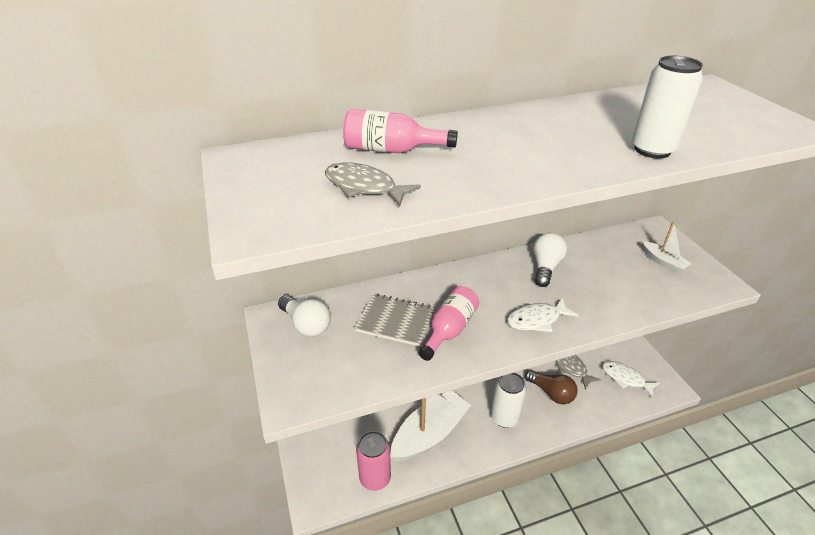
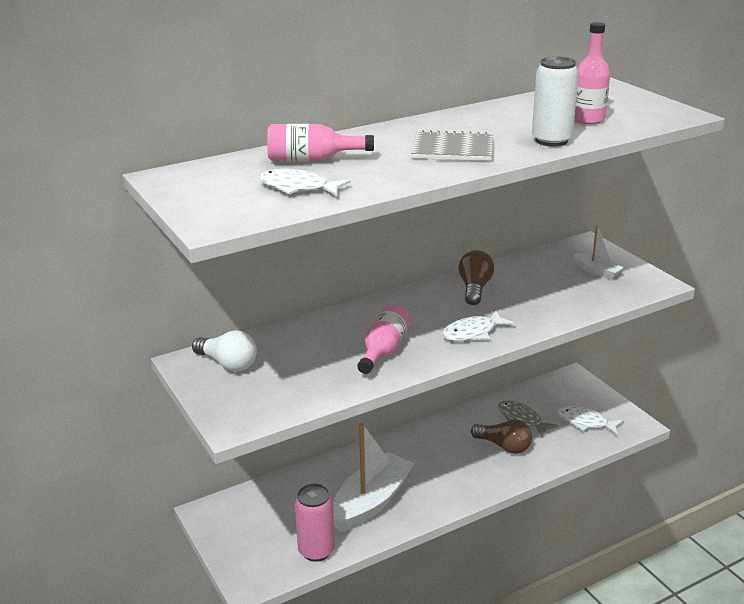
camera: 10 degrees left, 10 degrees down
grey fish [325,162,421,206] -> white fish [259,169,351,196]
grey notebook [354,294,435,346] -> grey notebook moved to [411,130,493,161]
white can [491,372,526,428] -> none
white light bulb [533,233,567,287] -> brown light bulb [458,250,494,305]
none -> pink bottle [574,22,610,124]

